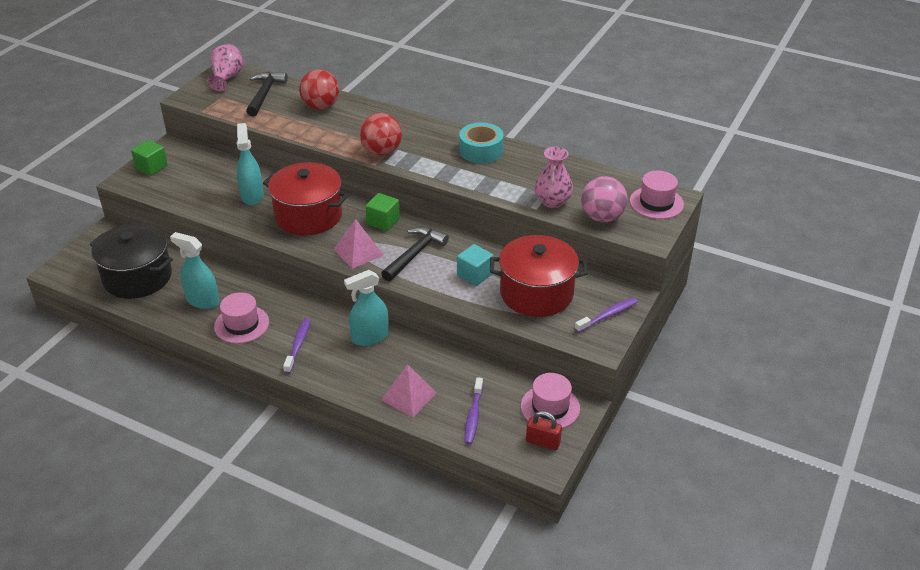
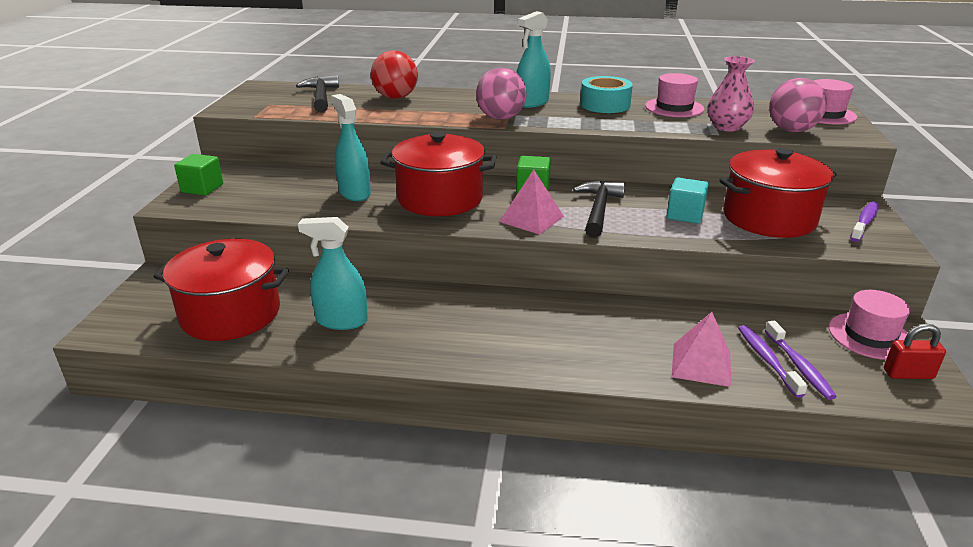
camera: 20 degrees left, 10 degrees down
black pot [90,223,173,299] -> red pot [153,239,289,341]
pink vase [207,44,244,91] -> none
pink hat [214,292,269,344] -> pink hat moved to [645,73,705,117]
purple toothbrush [283,318,311,374] -> purple toothbrush moved to [738,325,808,398]
turquoise spray bottle [344,270,389,346] -> turquoise spray bottle moved to [517,11,551,108]
red ball [360,113,402,156] -> pink ball [476,68,527,120]

